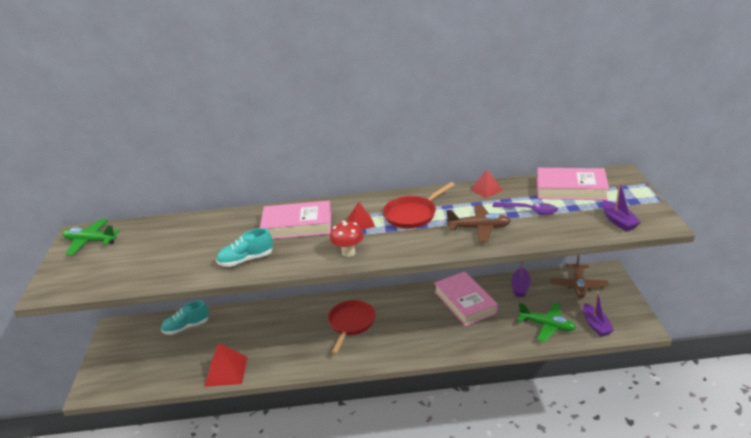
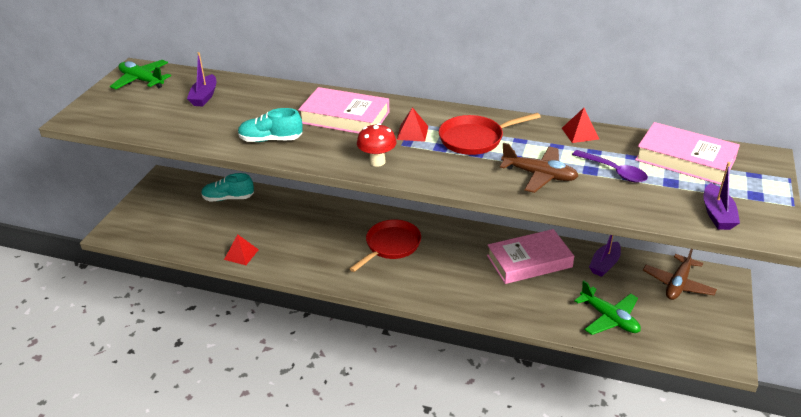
camera: 20 degrees right, 5 degrees up
red pyramid [204,343,247,387] -> red pyramid [224,234,259,265], size x0.62
pink book [434,271,498,326] -> pink book turned 75 degrees clockwise [487,229,574,284]
purple boat [583,291,614,337] -> purple boat moved to [187,52,216,106]

